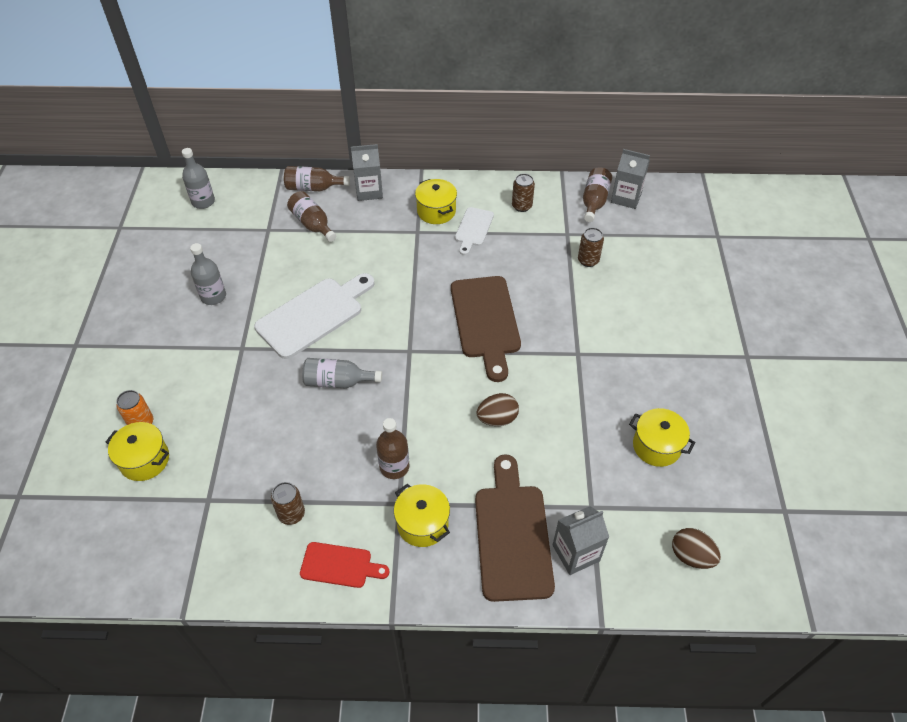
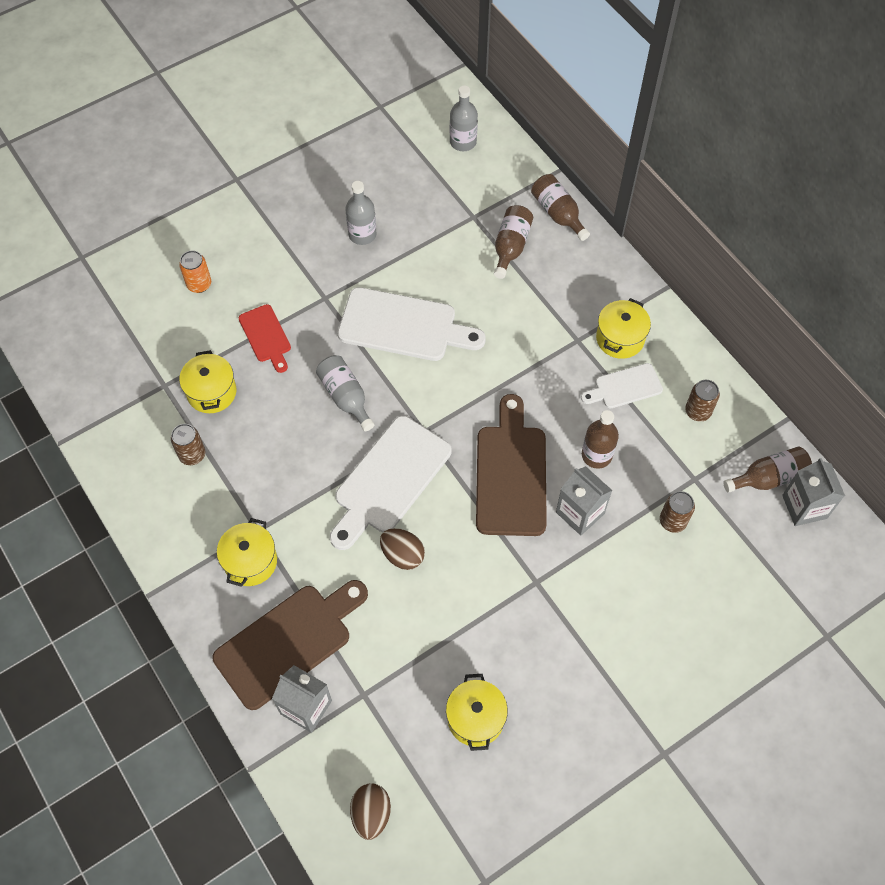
camera: 55 degrees right, 10 degrees up
yellow pot [106,422,169,481] -> yellow pot moved to [179,350,236,413]
red cutting board [300,542,389,588] -> red cutting board moved to [239,304,291,373]
grey carton [351,144,383,201] -> grey carton moved to [556,466,613,536]
brown bottle [376,418,409,479] -> brown bottle moved to [582,410,619,469]
brown cutting board [451,276,521,382] -> brown cutting board turned 135 degrees clockwise [476,394,547,536]
none -> white cutting board [330,416,452,550]

